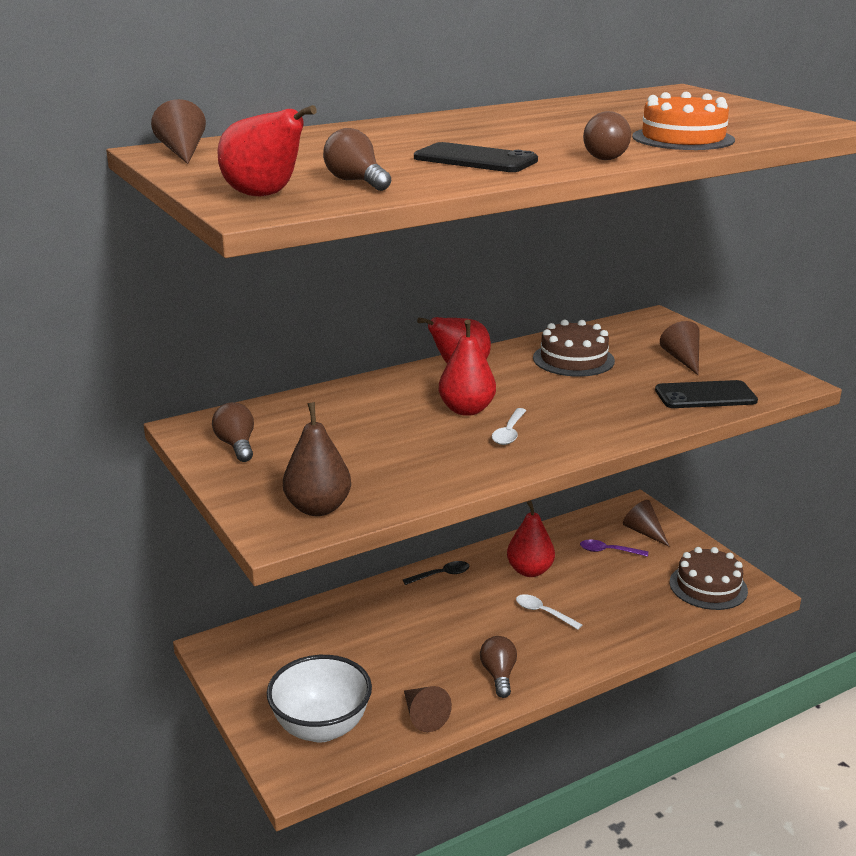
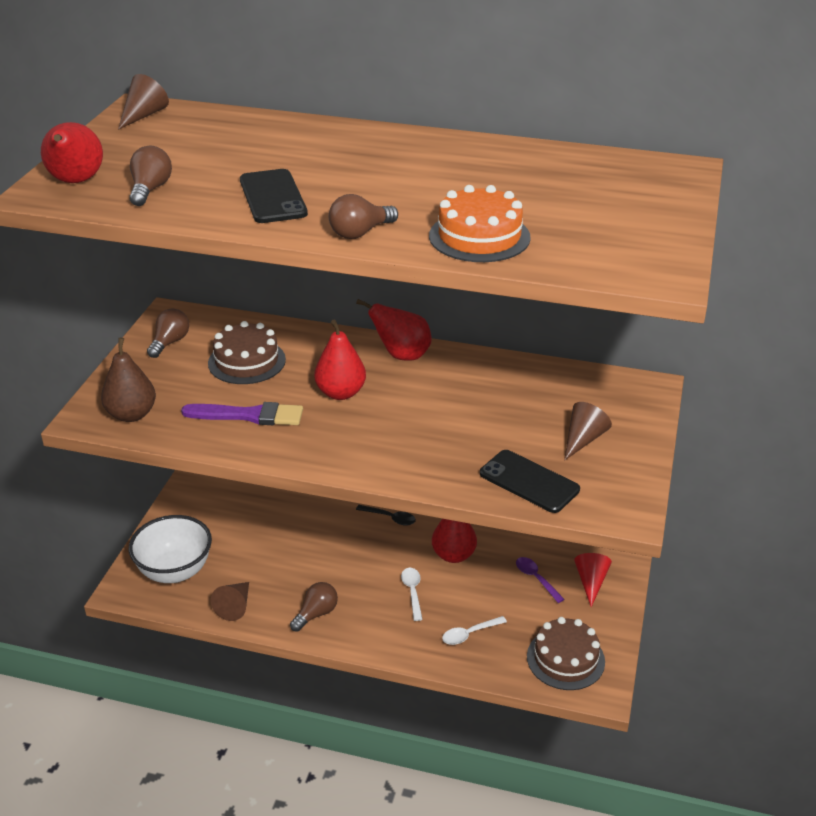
camera: 45 degrees right, 10 degrees up
white spoon [492,408,527,445] -> white spoon moved to [442,616,507,645]
brown cake [533,320,615,377] -> brown cake moved to [208,321,286,384]
brown cone [623,500,670,547] -> red cone [574,553,612,607]
none -> purple brush [181,402,303,425]

